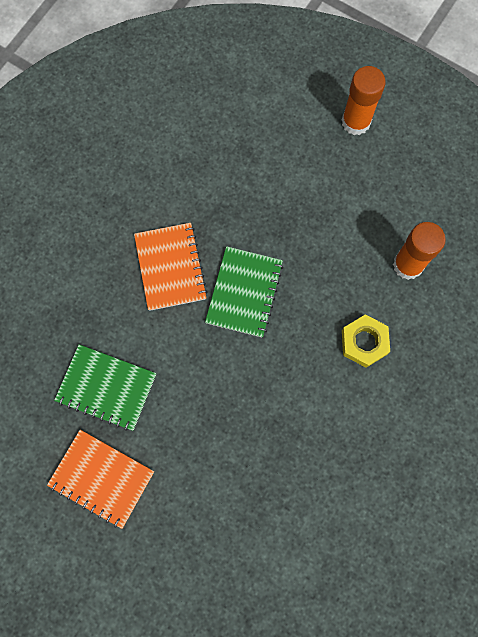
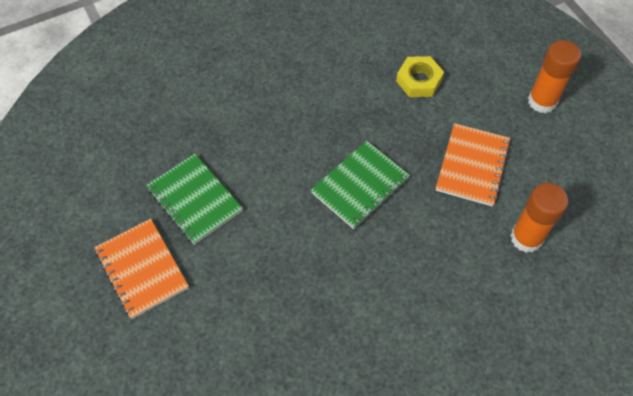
camera: 30 degrees right, 15 degrees down
orange notebook [134,223,208,311] -> orange notebook moved to [436,123,511,207]
yellow nut [342,314,390,367] -> yellow nut moved to [396,56,444,97]

